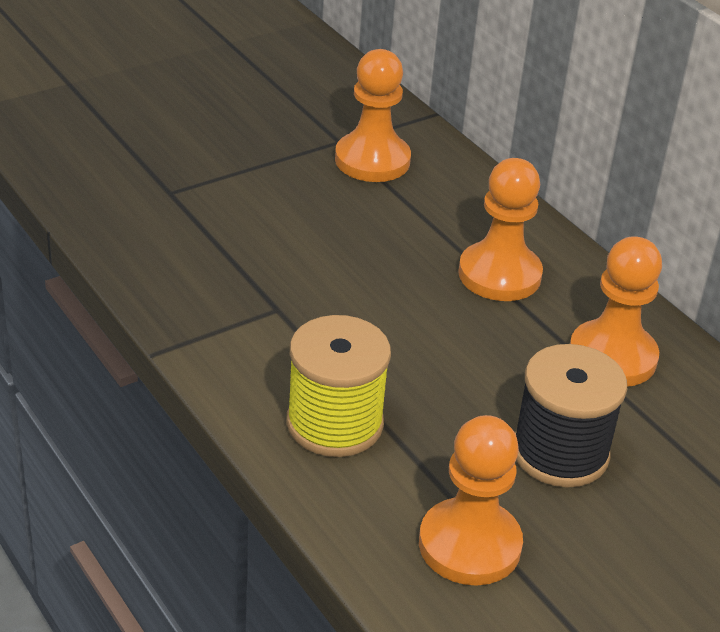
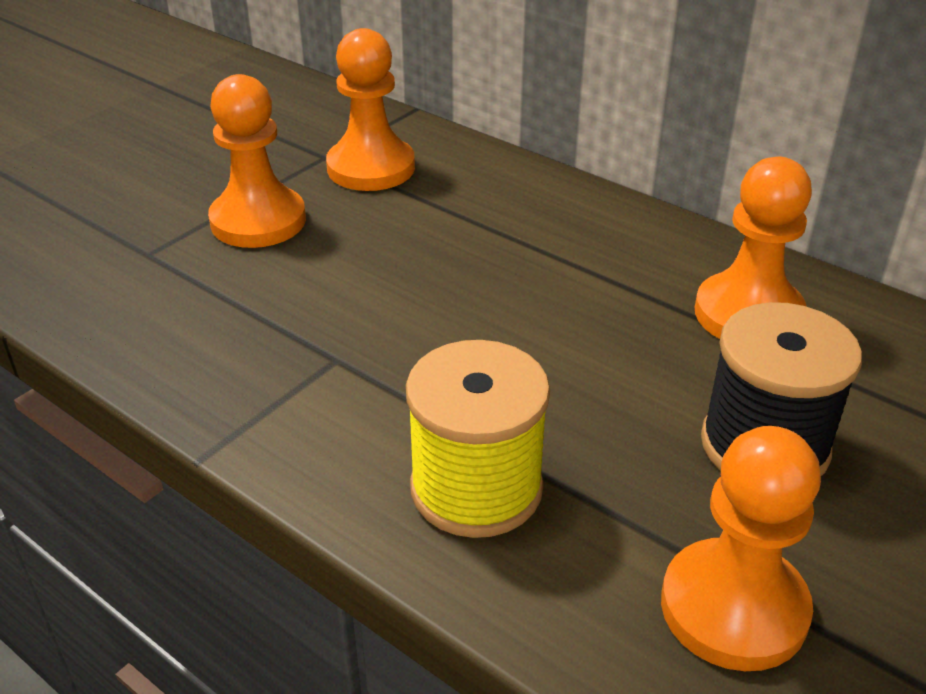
camera: 15 degrees left, 0 degrees up
orange pawn [458,158,543,301] -> orange pawn moved to [208,74,306,248]

